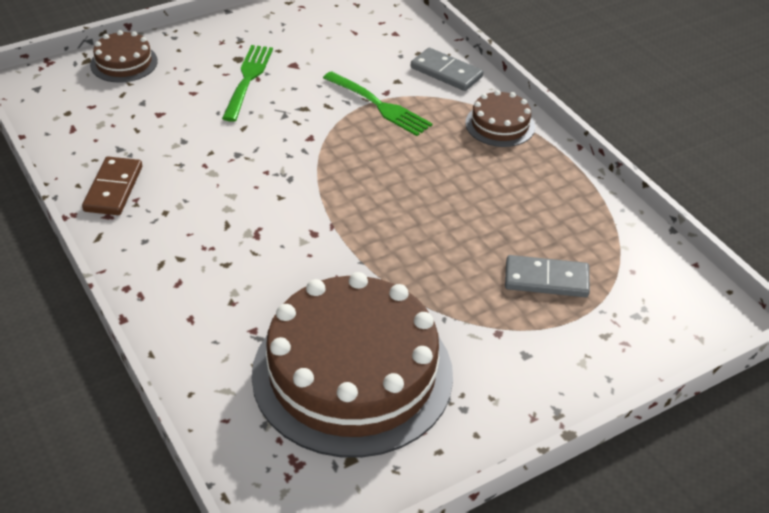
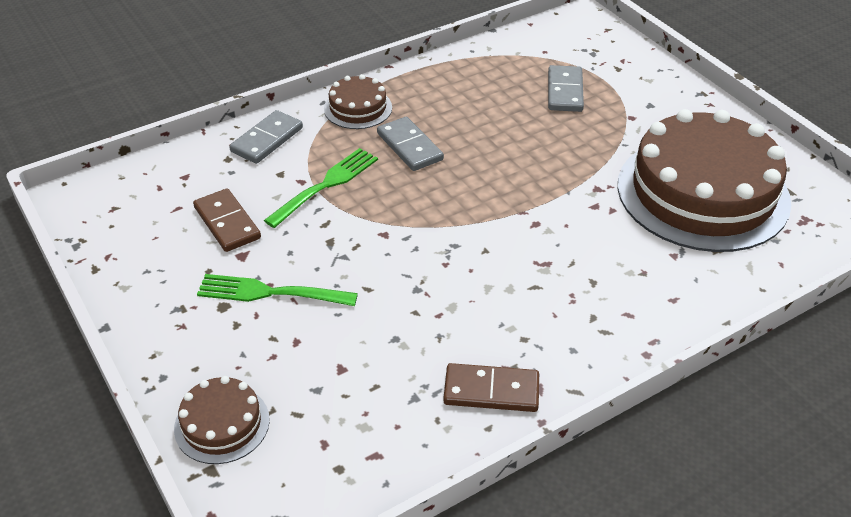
camera: 90 degrees left, 0 degrees up
none -> brown domino [193,188,261,252]
none -> grey domino [377,117,444,171]

